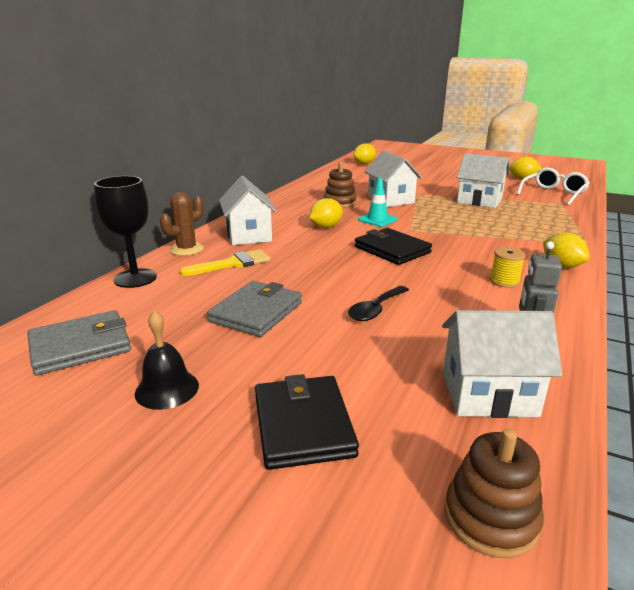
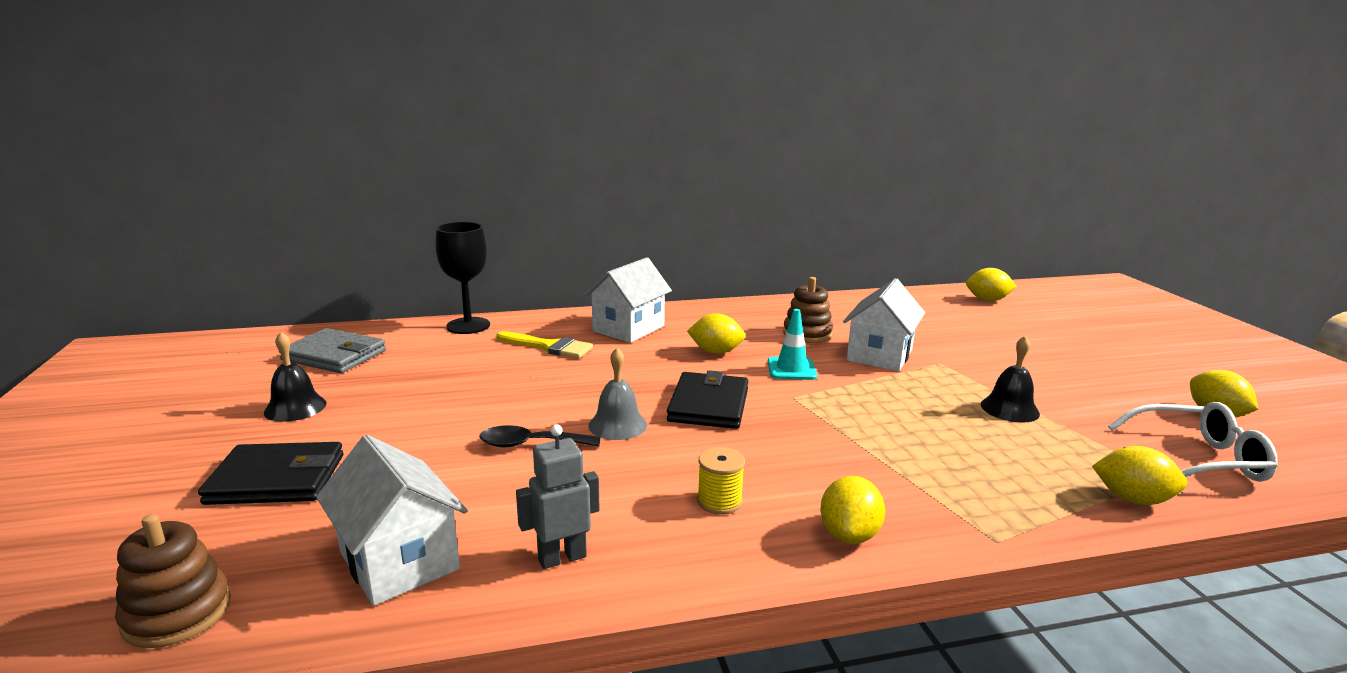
camera: 50 degrees right, 5 degrees down
brown cactus [160,192,204,256] -> none
grey wallet [207,281,302,337] -> none
black wallet [255,374,359,470] -> black wallet turned 45 degrees clockwise [198,442,343,505]
white house [457,153,509,208] -> black bell [981,336,1040,423]
none -> grey bell [589,348,647,440]
none -> yellow lemon [1092,446,1187,505]

